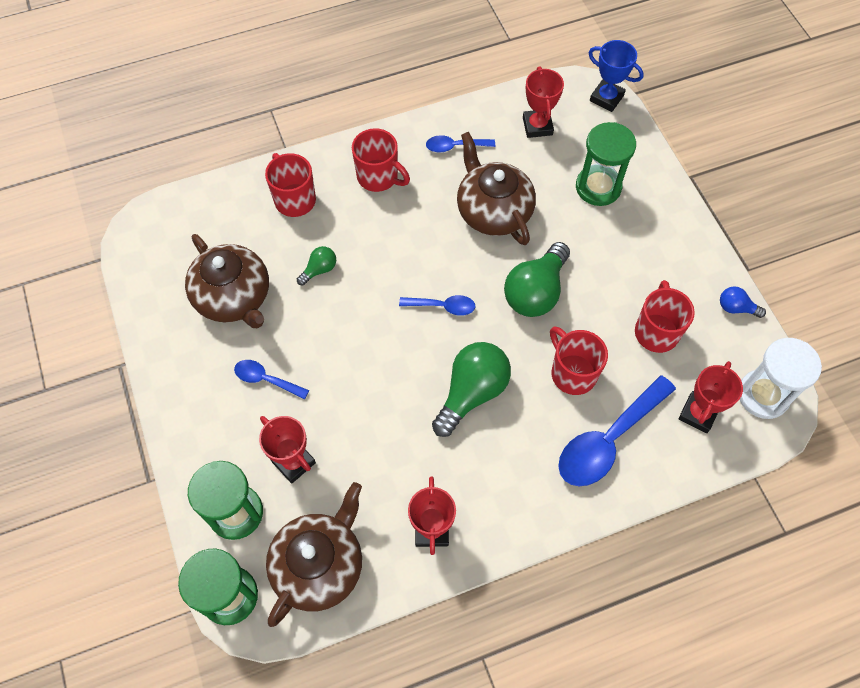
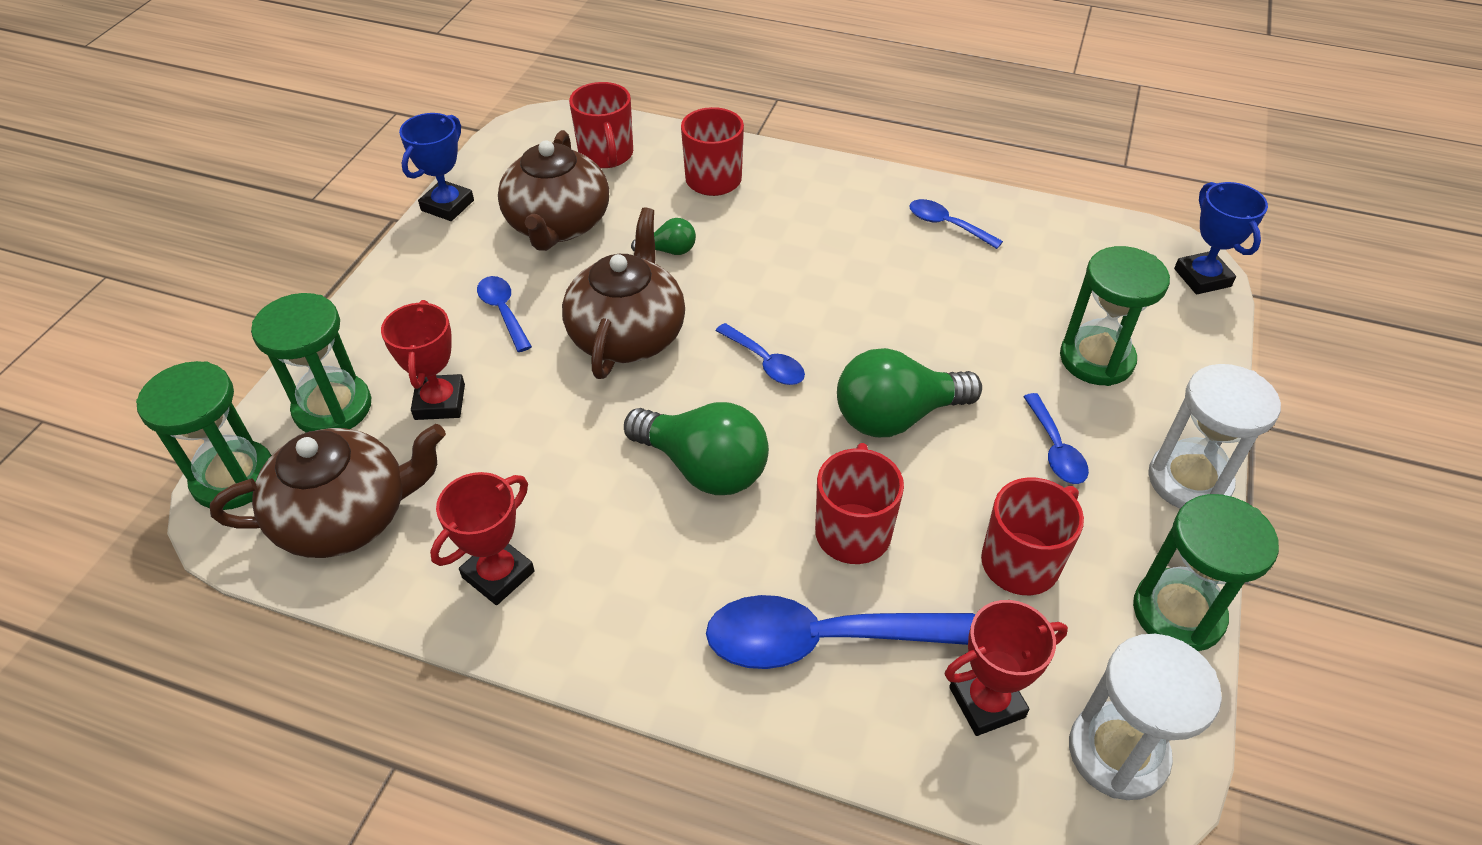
camera: 40 degrees right, 15 degrees down
red mug [352,128,410,192] -> red mug moved to [569,82,633,168]
green light bulb [432,342,511,437] -> green light bulb turned 45 degrees clockwise [624,402,769,495]
brown teapot [457,132,536,245] -> brown teapot moved to [562,207,685,379]
red trophy [523,67,564,138] -> none
blue light bulb [720,286,766,318] -> green hourglass [1133,494,1279,651]
none -> blue trophy [399,113,474,221]
none -> blue spoon [1023,393,1089,484]
none -> white hourglass [1148,364,1281,509]

